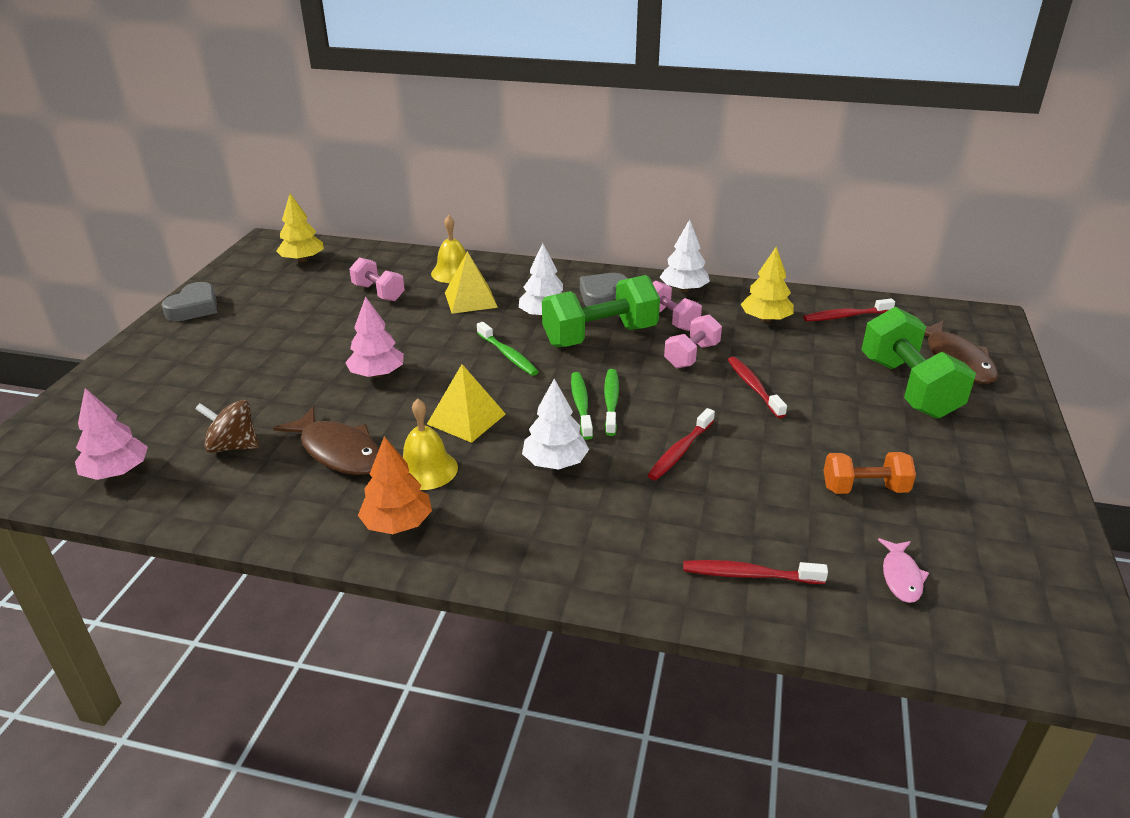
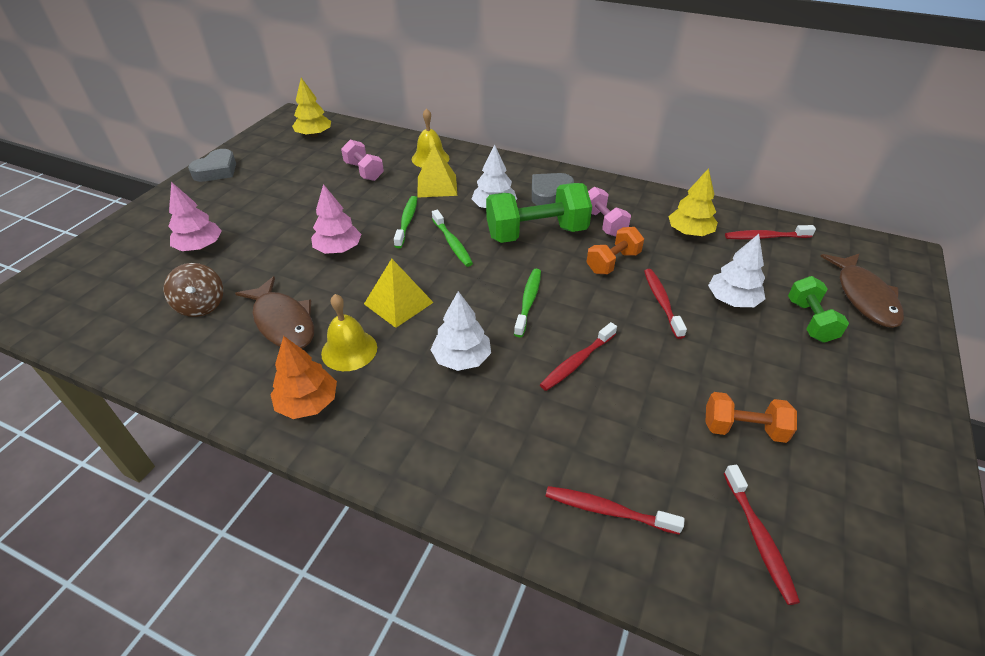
camera: 10 degrees right, 10 degrees up
pink tree [75,388,148,480] -> pink tree moved to [168,182,222,251]
brown spinning top [195,400,259,453] -> brown spinning top turned 135 degrees counterclockwise [164,263,223,317]
green toothbrush [571,372,593,440] -> green toothbrush moved to [394,196,417,248]
white tree [660,219,710,292] -> white tree moved to [708,234,765,307]
pink dumbbell [664,314,722,368] -> orange dumbbell [586,227,644,274]
green dumbbell [861,307,976,419] -> green dumbbell [788,276,849,343], size x0.57
pink fish [878,538,929,603] -> red toothbrush [724,465,800,605]

